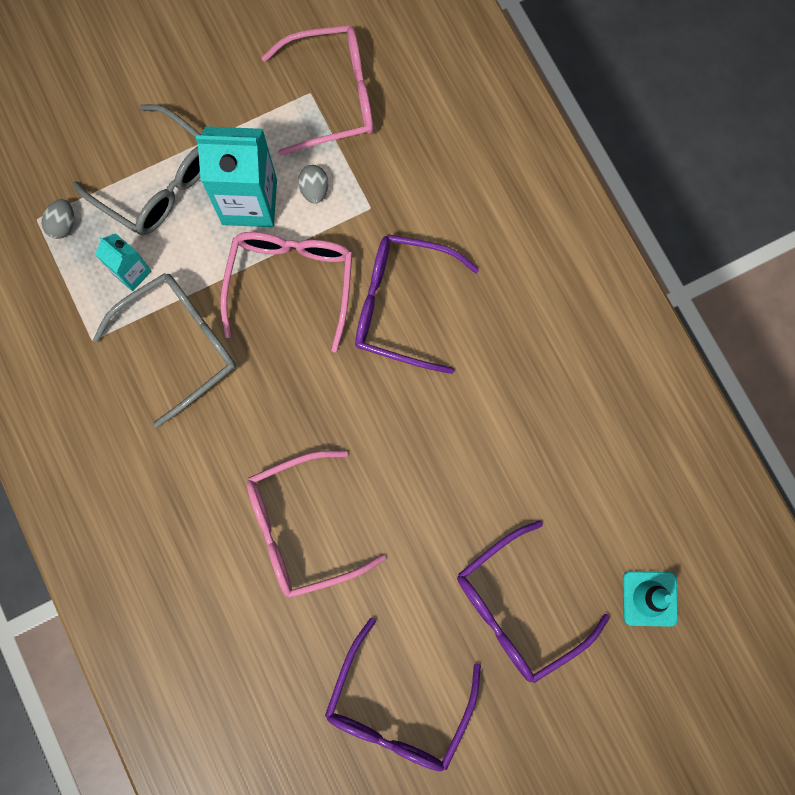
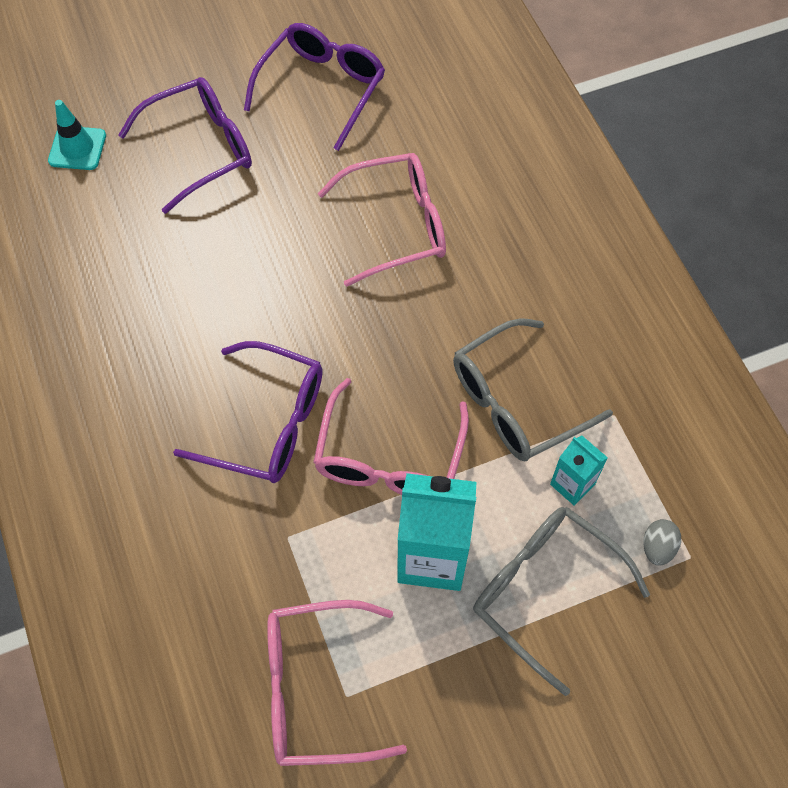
camera: 175 degrees left, 15 degrees down
grey egg [298,165,328,204] -> none

